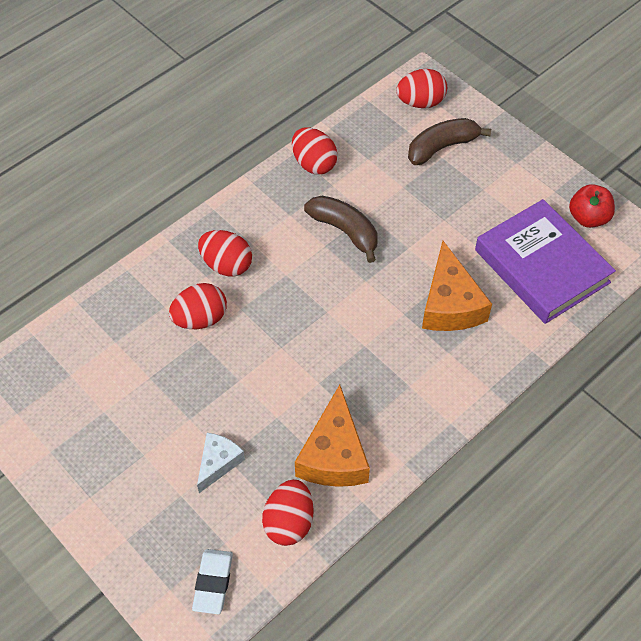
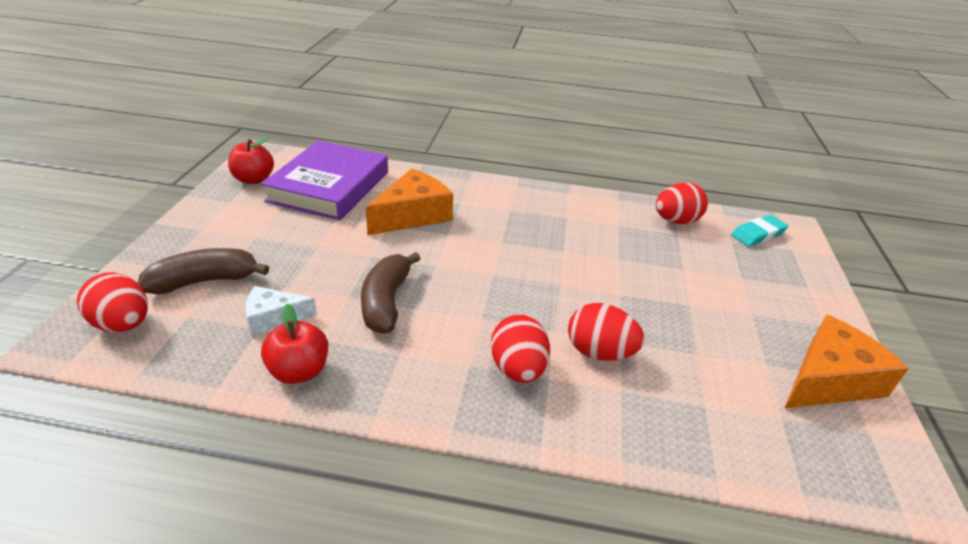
camera: 130 degrees left, 20 degrees down
white eraser [192,549,233,614] -> turquoise eraser [731,215,788,246]
white cheese [197,433,245,493] -> white cheese moved to [245,286,317,336]
red egg [292,127,338,175] -> red apple [261,304,328,384]
orange cheese [295,385,370,487] -> orange cheese moved to [785,315,909,408]
brown banana [408,118,491,165] -> brown banana turned 135 degrees clockwise [138,248,269,294]

